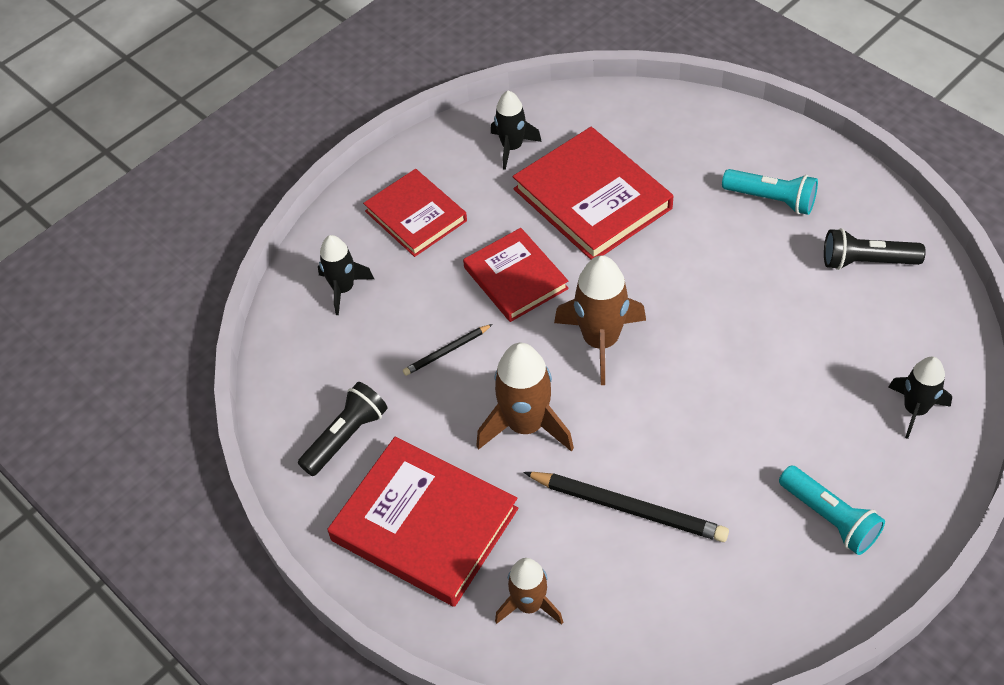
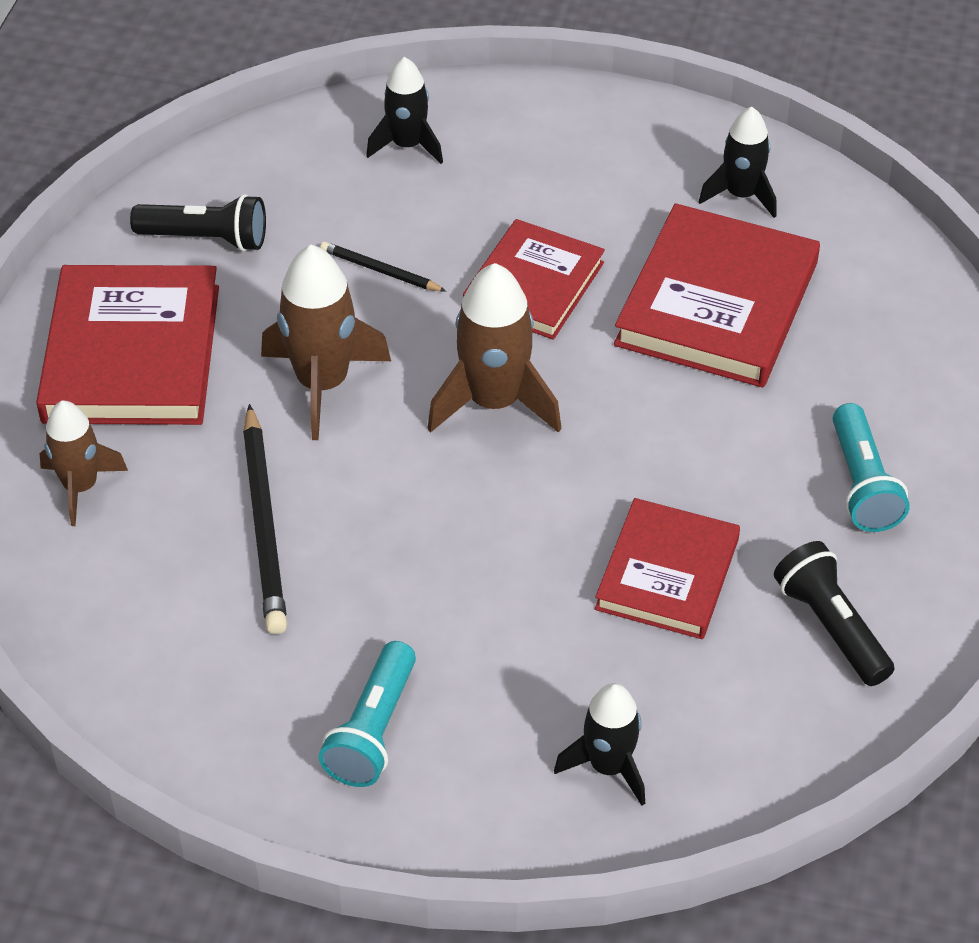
camera: 55 degrees right, 5 degrees down
red book [363,169,467,257] -> red book moved to [595,498,740,639]

